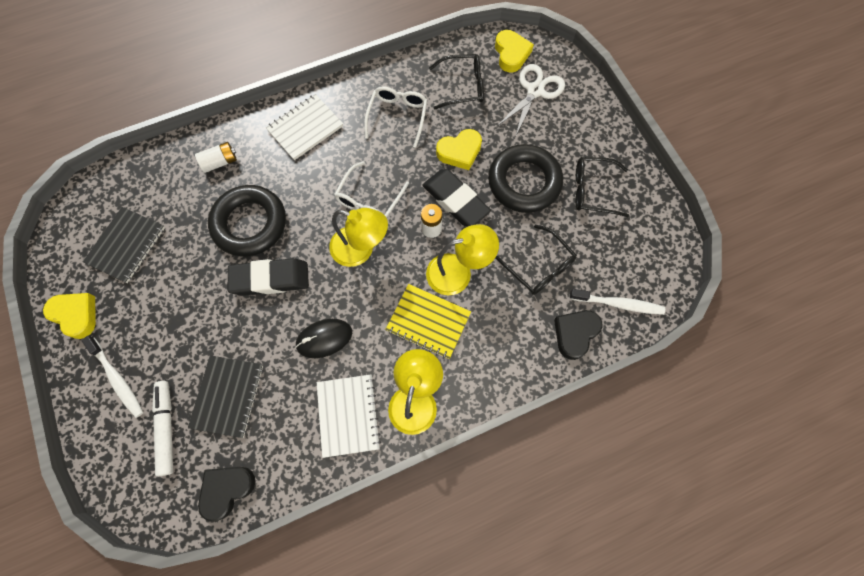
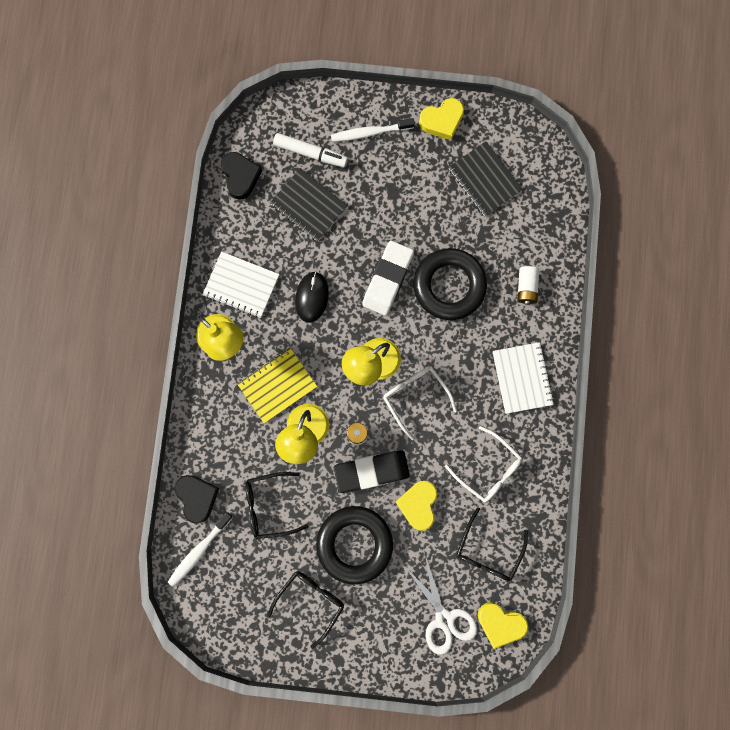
camera: 120 degrees right, 10 degrees up
black eraser [228,258,309,296] -> white eraser [362,241,414,316]

